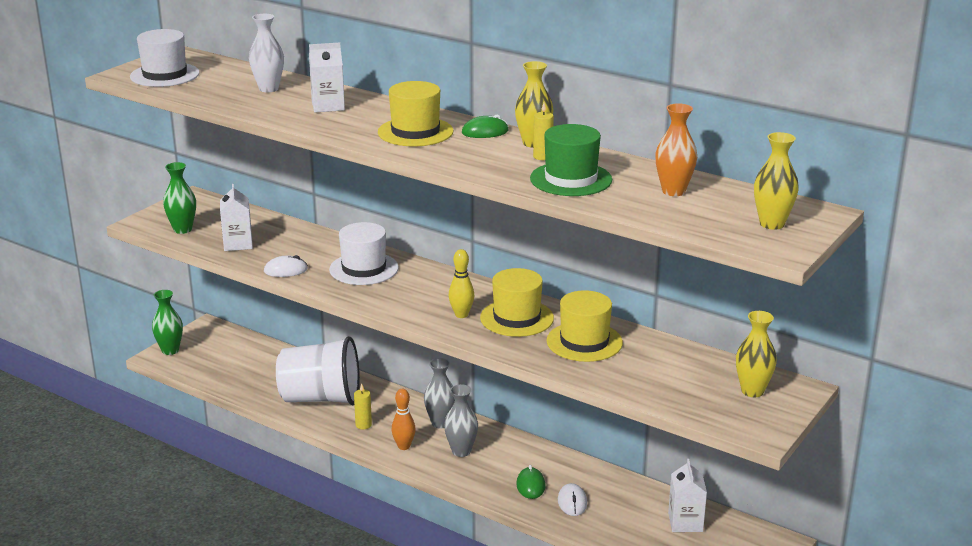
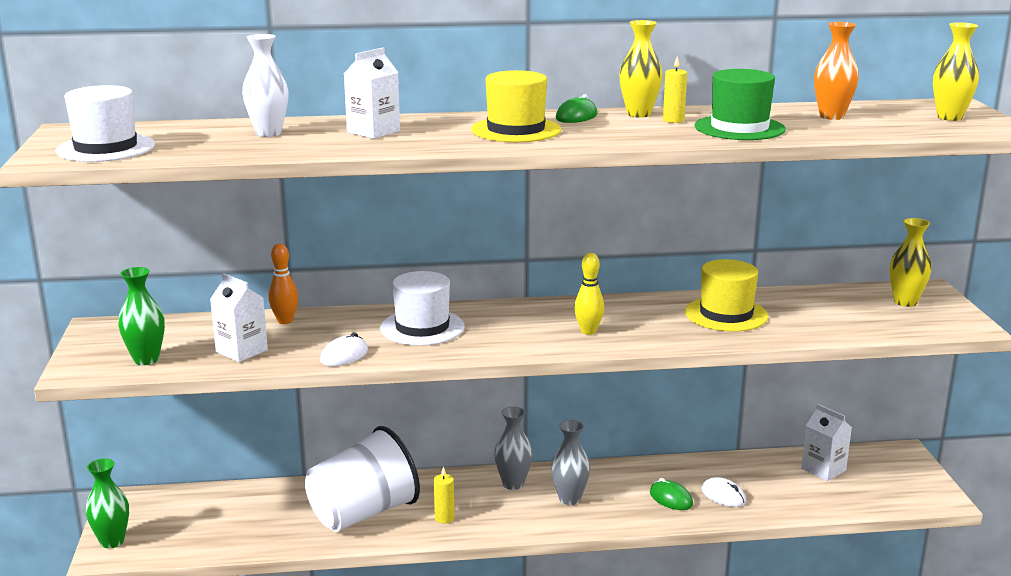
camera: 40 degrees left, 5 degrees down
orange bowling pin [391,389,416,450] -> orange bowling pin moved to [269,244,298,324]
yellow hat [480,268,554,337] -> none

